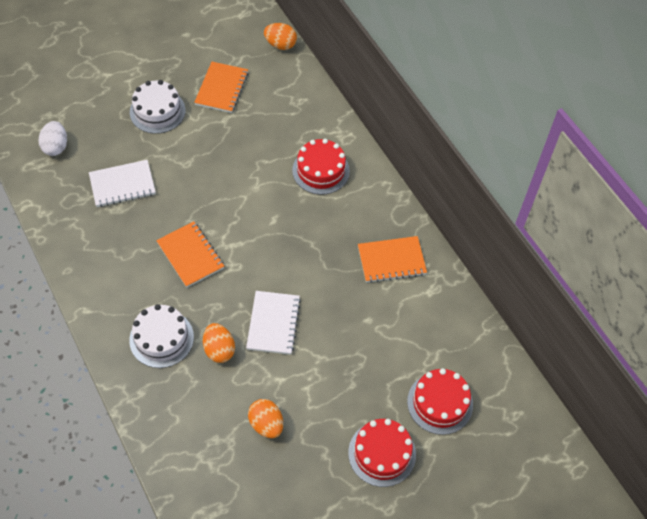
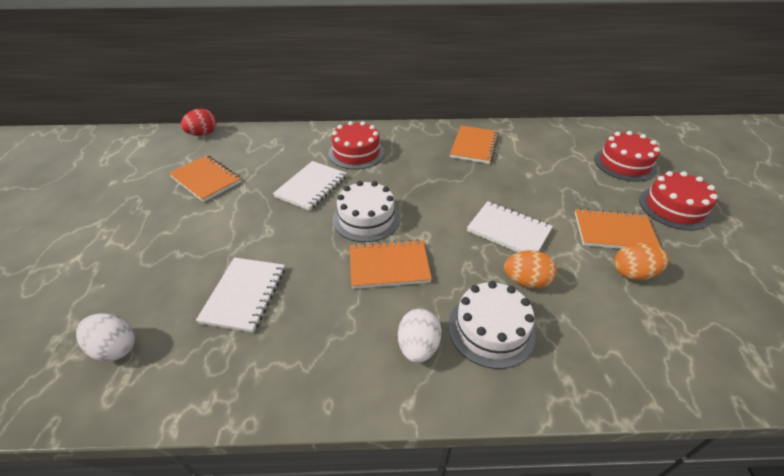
camera: 60 degrees left, 15 degrees down
white cake [130,80,186,134] -> white cake moved to [333,181,400,242]
orange egg [264,23,297,50] -> red egg [181,109,216,136]
none -> white notebook [273,161,347,211]
none -> white egg [398,308,442,363]
none -> orange notebook [575,208,662,249]

